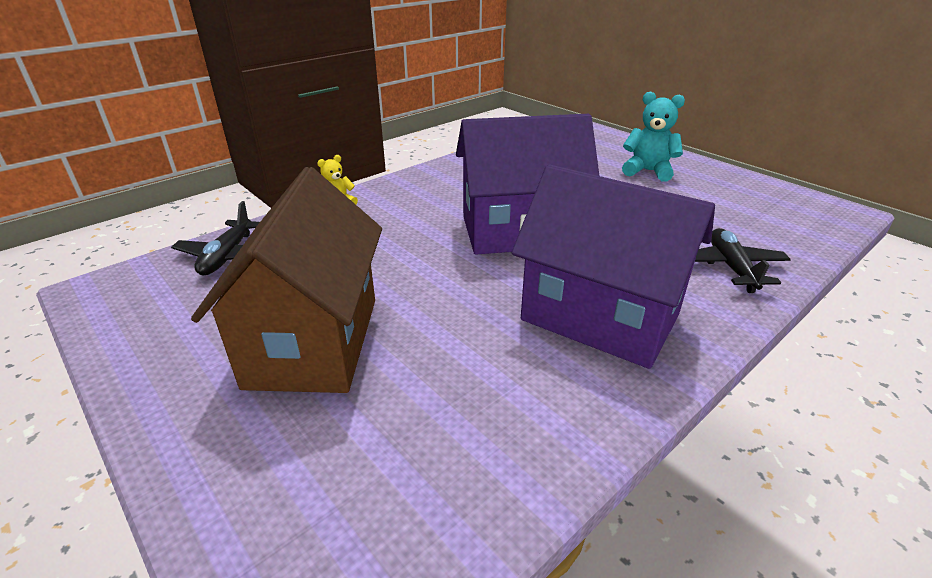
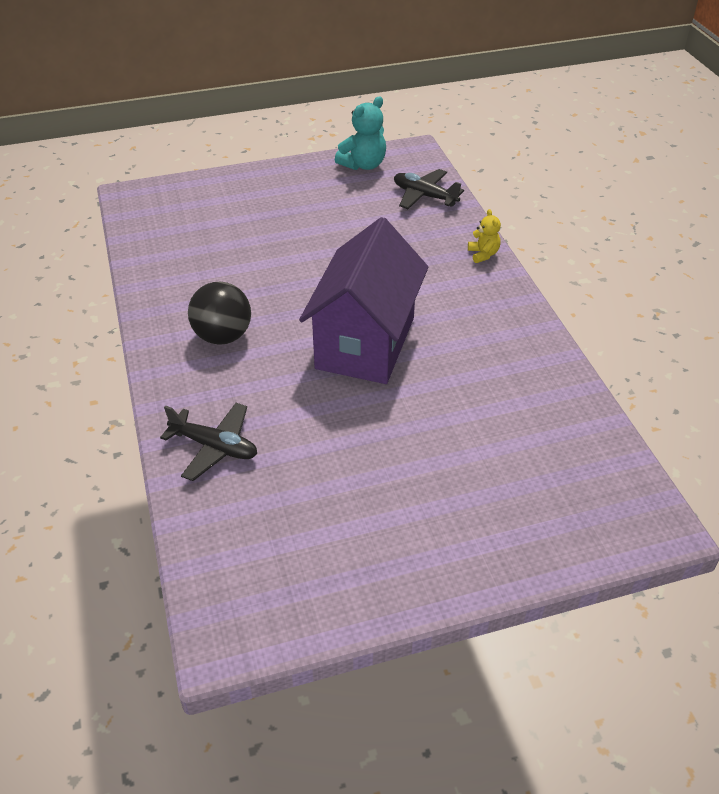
camera: 115 degrees right, 10 degrees up
brown house [191,167,382,393] -> none
purple house [512,165,715,369] -> black ball [188,282,251,345]
turquoise teddy bear [622,92,685,182] -> turquoise teddy bear moved to [335,96,386,170]

